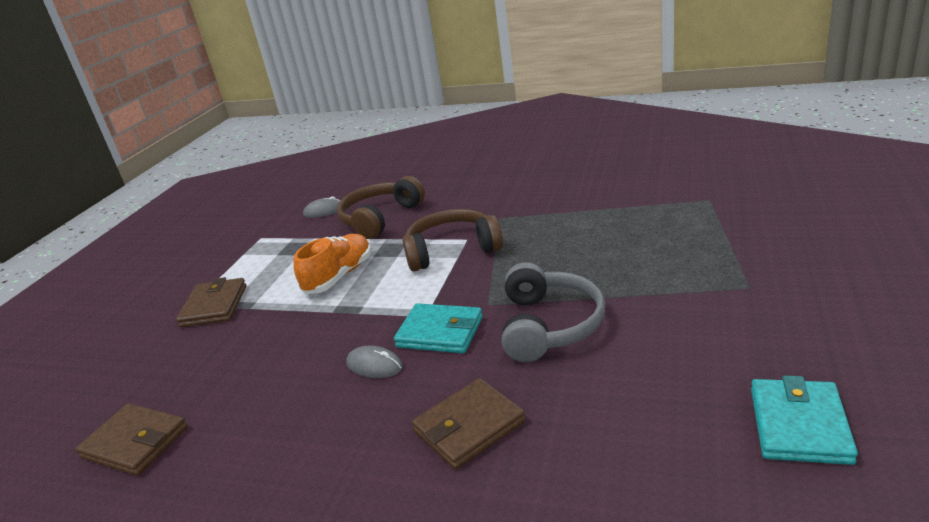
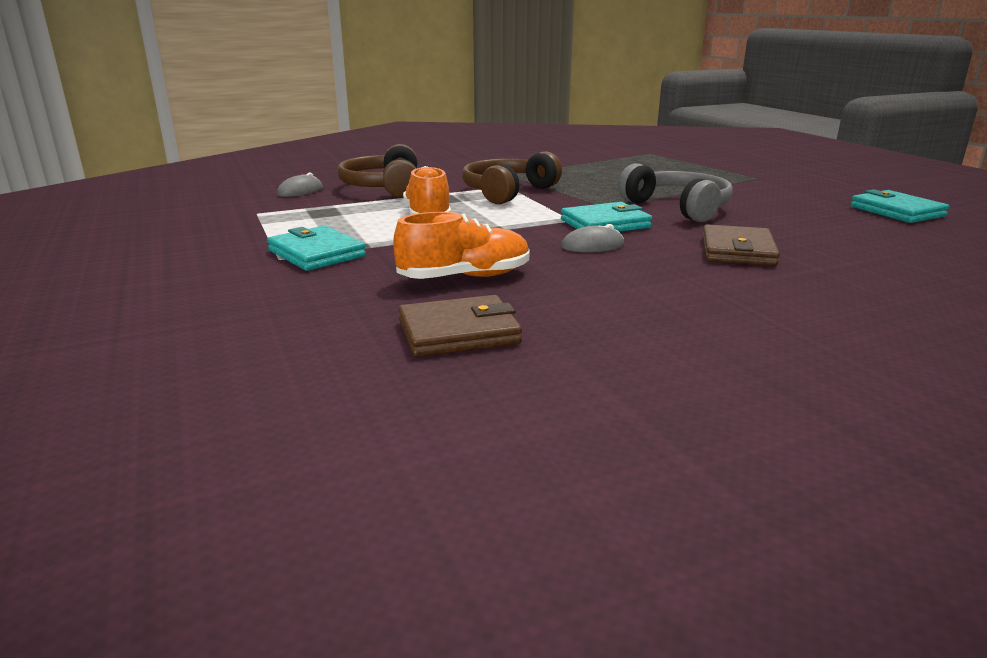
camera: 45 degrees left, 5 degrees down
brown wallet [176,277,246,327] -> turquoise wallet [267,225,366,271]
none -> orange shoe [393,212,530,279]

